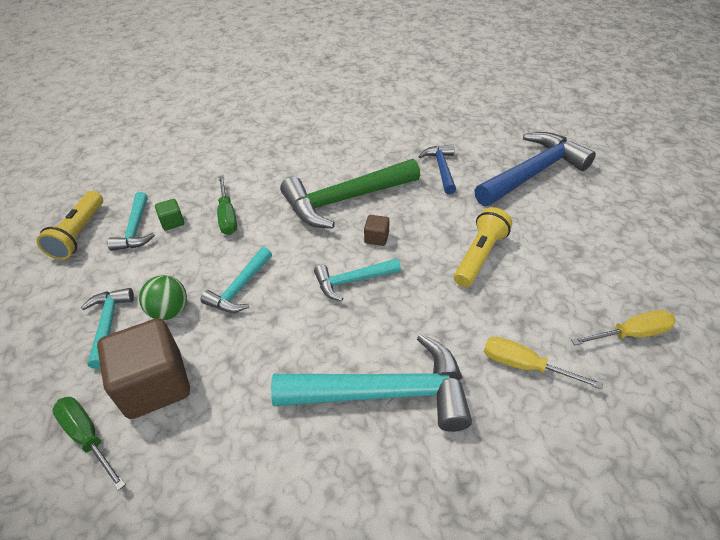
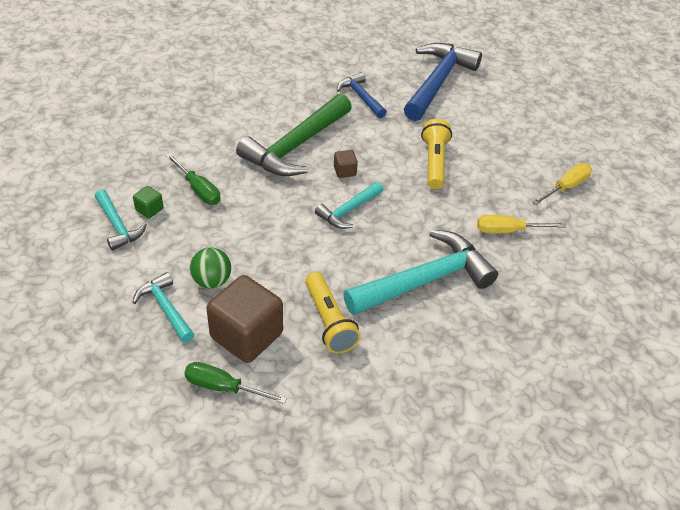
camera: 30 degrees left, 0 degrees up
yellow flashlight [36,191,103,260] -> yellow flashlight moved to [305,272,361,353]
turquoise hammer [201,247,272,313] -> none

